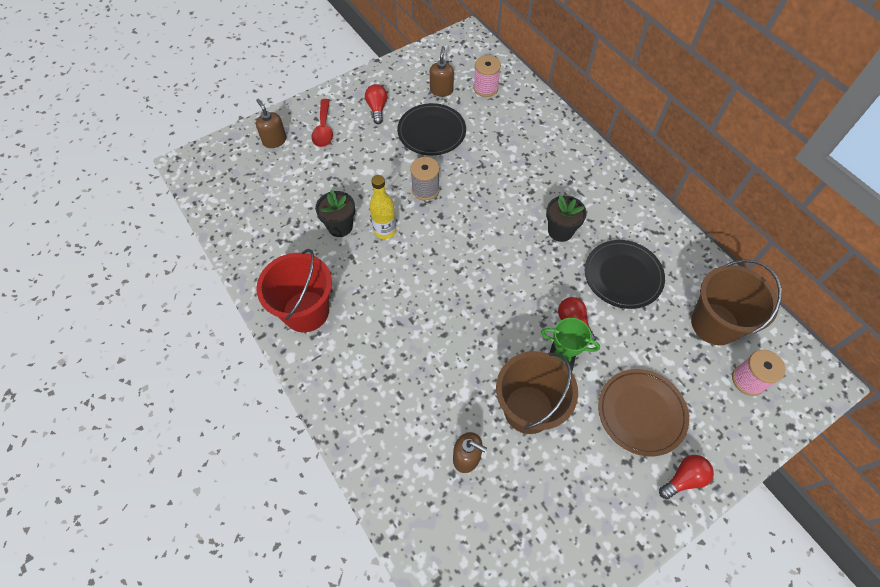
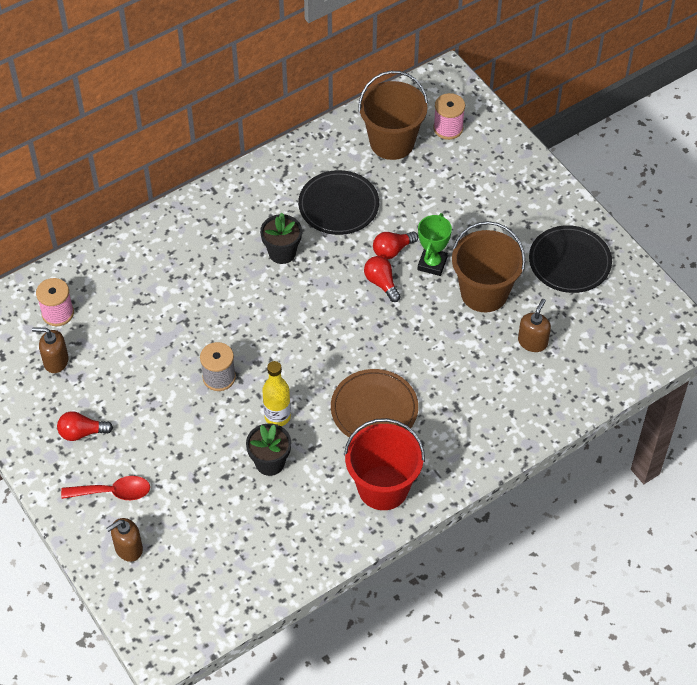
camera: 90 degrees left, 5 degrees down
black plate [397,103,466,155] -> black plate moved to [529,225,612,293]
brown plate [598,369,689,457] -> brown plate moved to [331,369,418,438]
red light bulb [659,455,714,499] -> red light bulb moved to [364,256,401,302]

